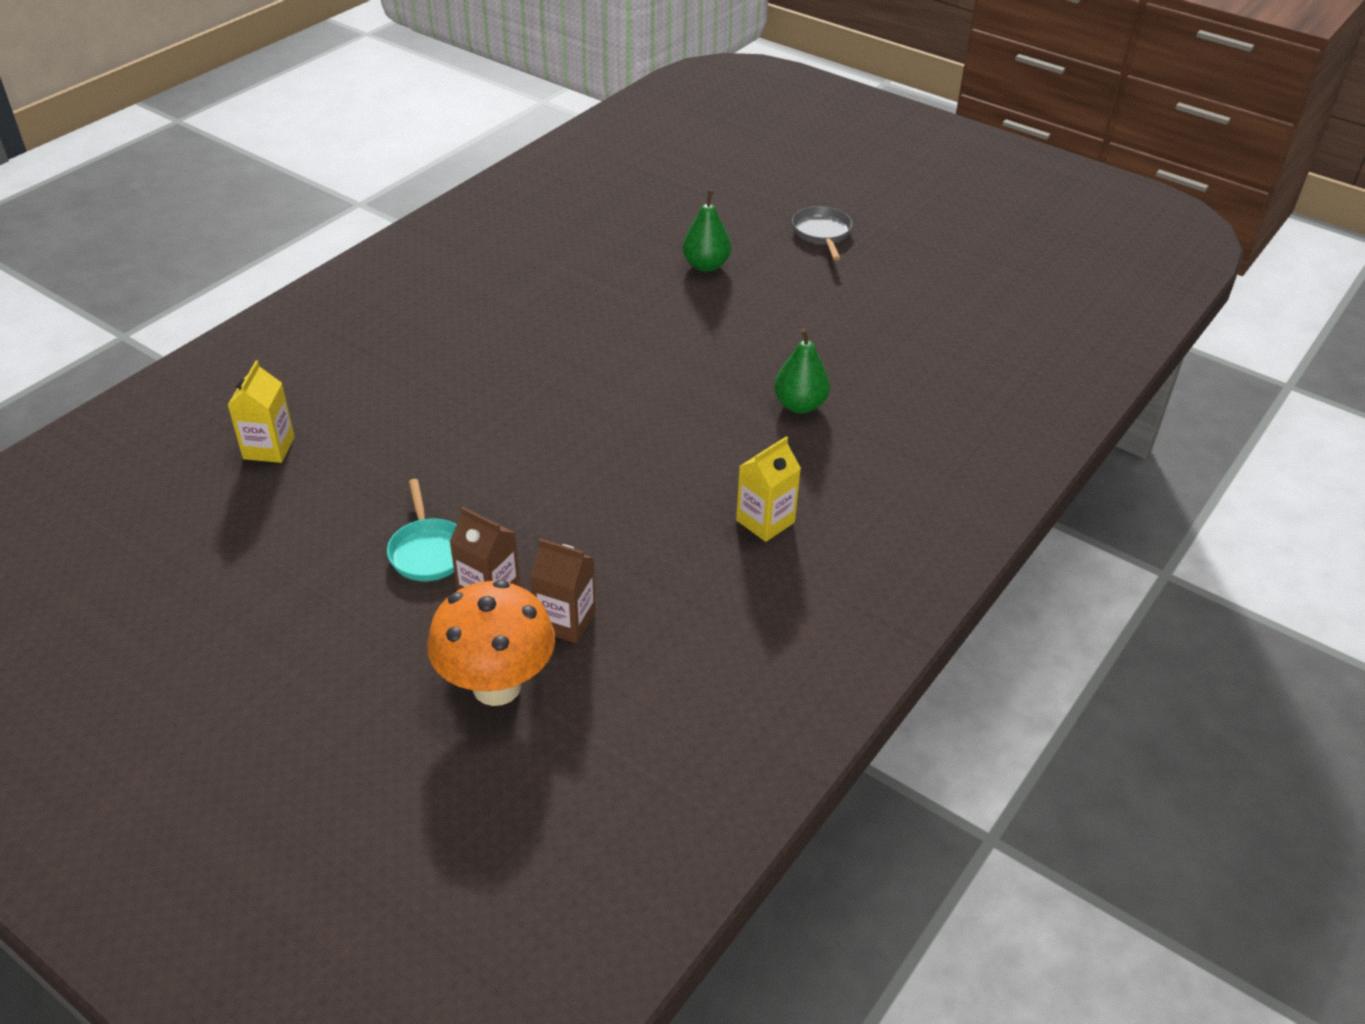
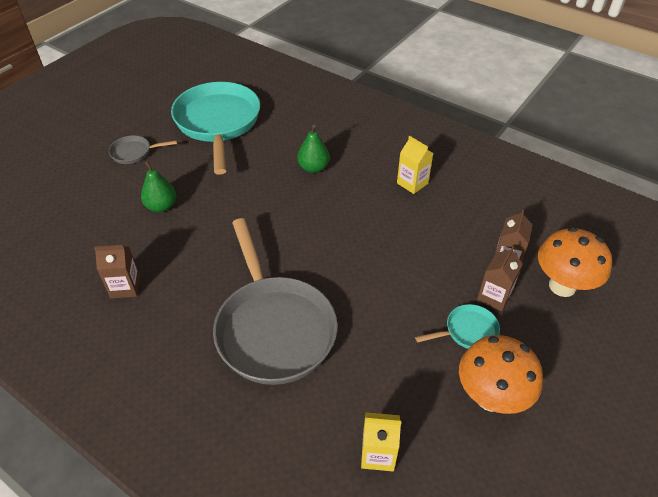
camera: 90 degrees left, 5 degrees up
none -> brown carton [94,245,140,298]
none -> turquoise pan [171,82,260,175]
none -> grey pan [213,218,338,385]
none -> orange mushroom [459,335,543,414]

